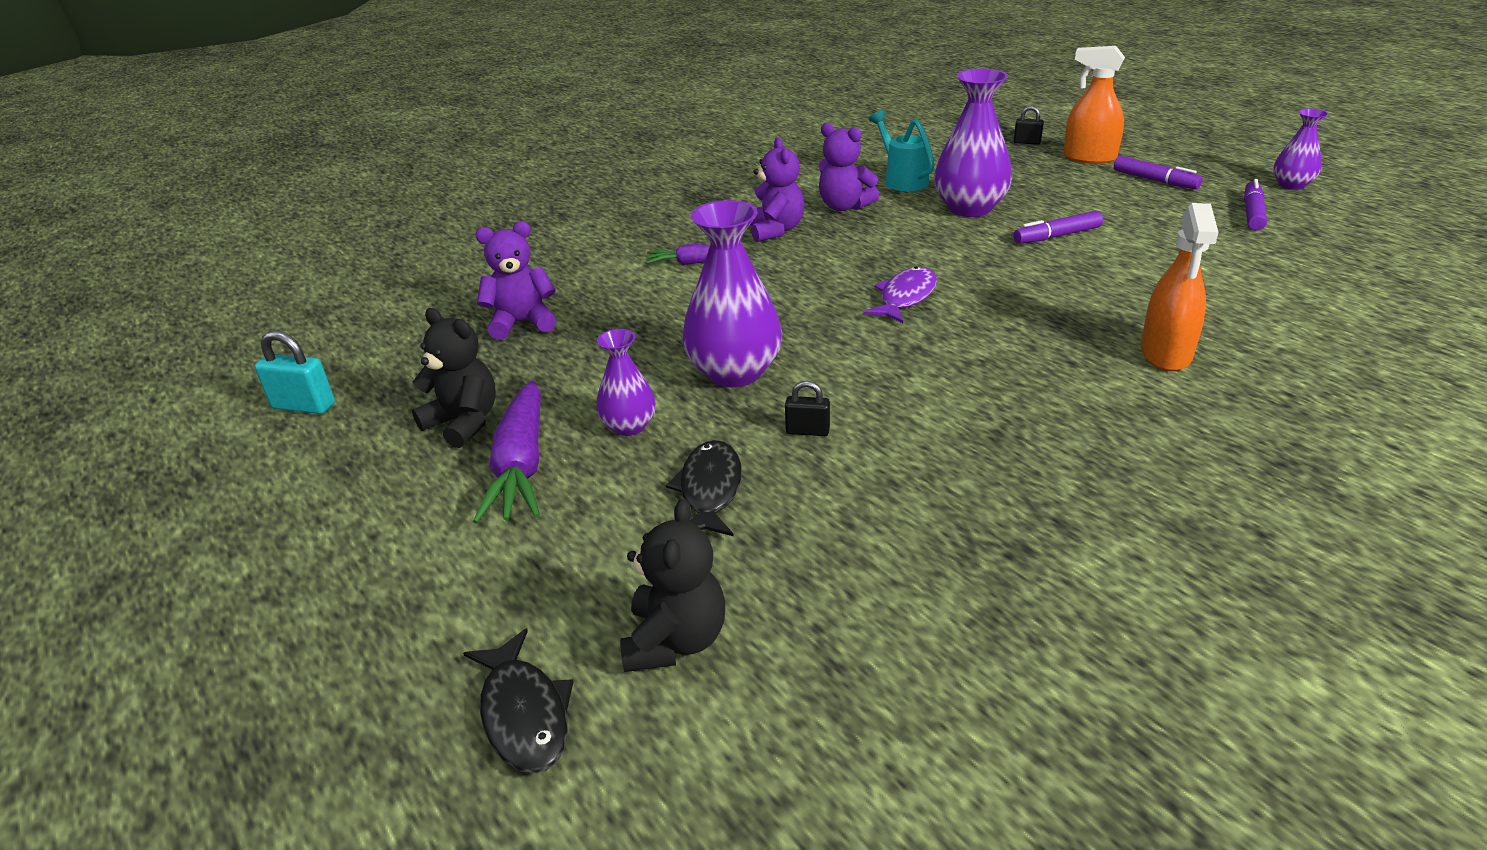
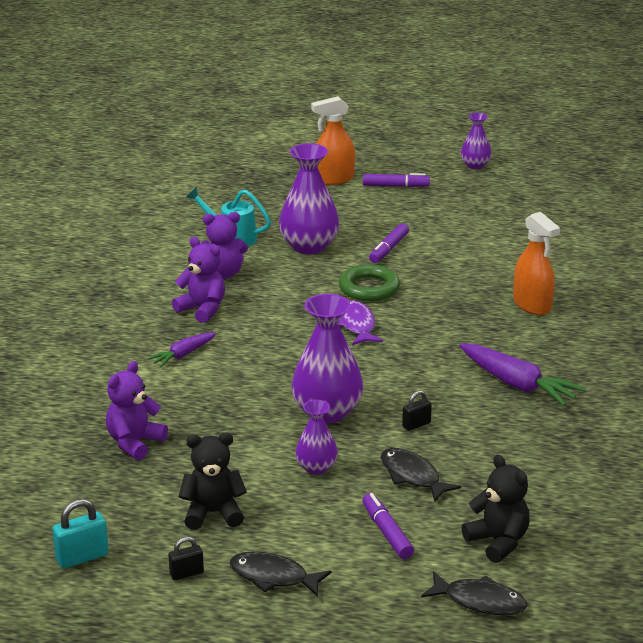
camera: 45 degrees left, 5 degrees down
purple carrot [473,380,541,524] -> purple carrot moved to [459,344,586,406]
black padlock [1014,106,1044,145] -> black padlock moved to [168,537,204,580]
purple marker [1244,179,1267,231] -> purple marker moved to [362,493,414,559]
none -> black fish [230,551,331,597]
none -> green ring [339,264,400,301]

